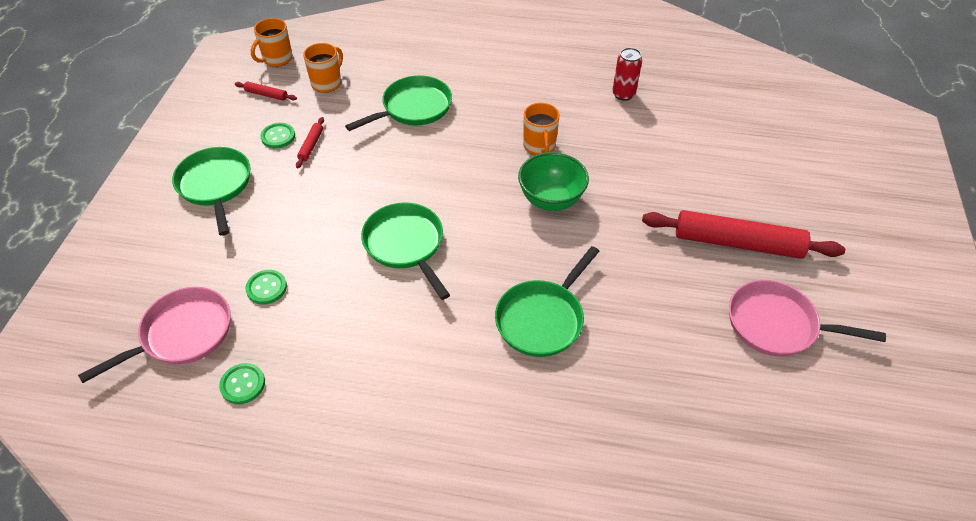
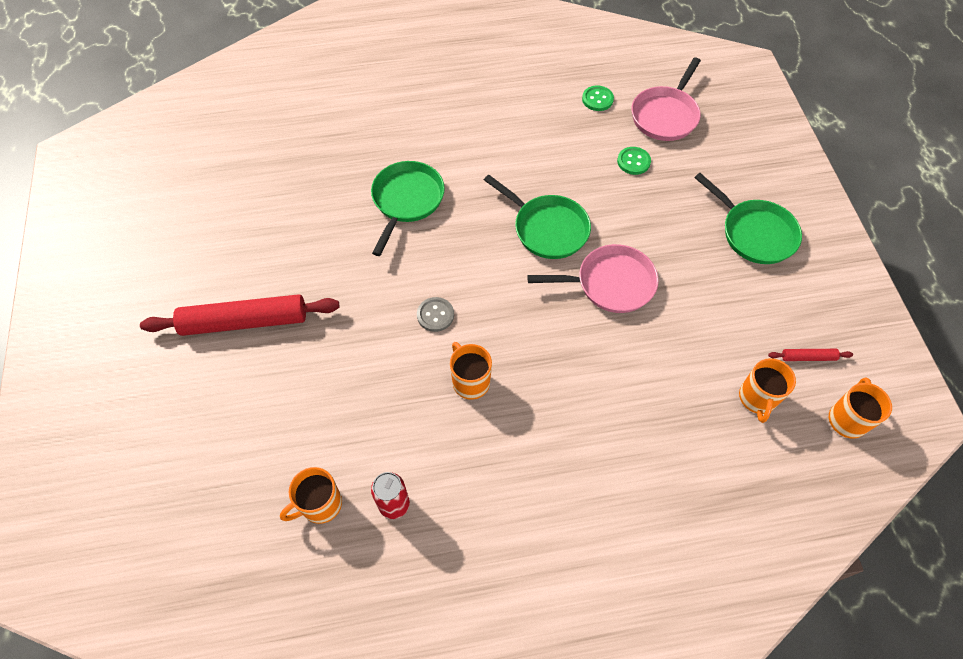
camera: 160 degrees right, 10 degrees up
green button [260,123,295,149] -> none
red rolling pin [296,117,324,168] -> none
green pan [345,75,452,131] -> none
green bowl [518,152,589,211] -> grey button [417,297,454,332]
pink pan [729,280,886,356] -> pink pan moved to [527,244,659,313]
none -> orange mug [280,467,342,524]

